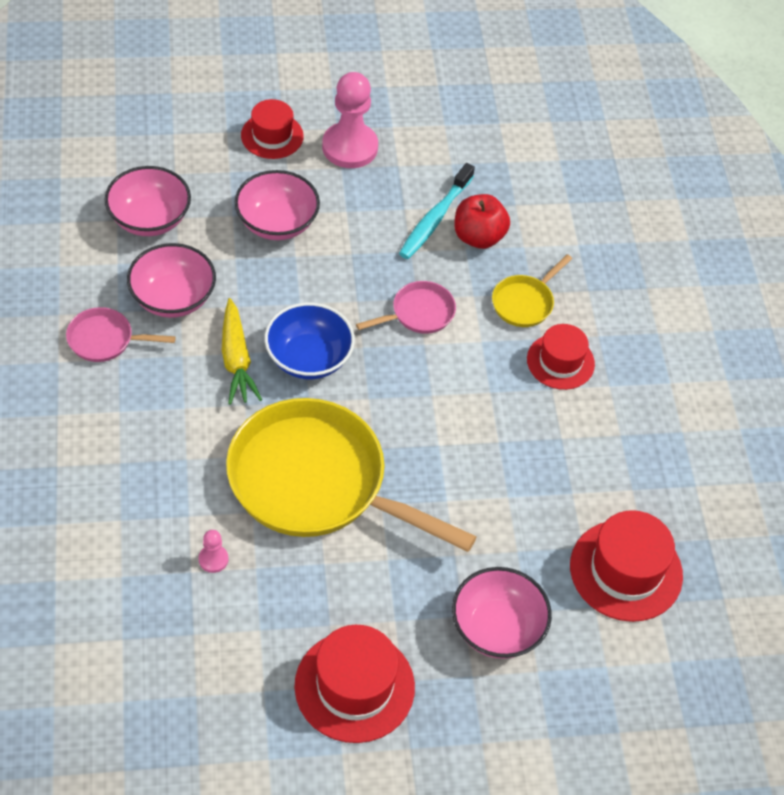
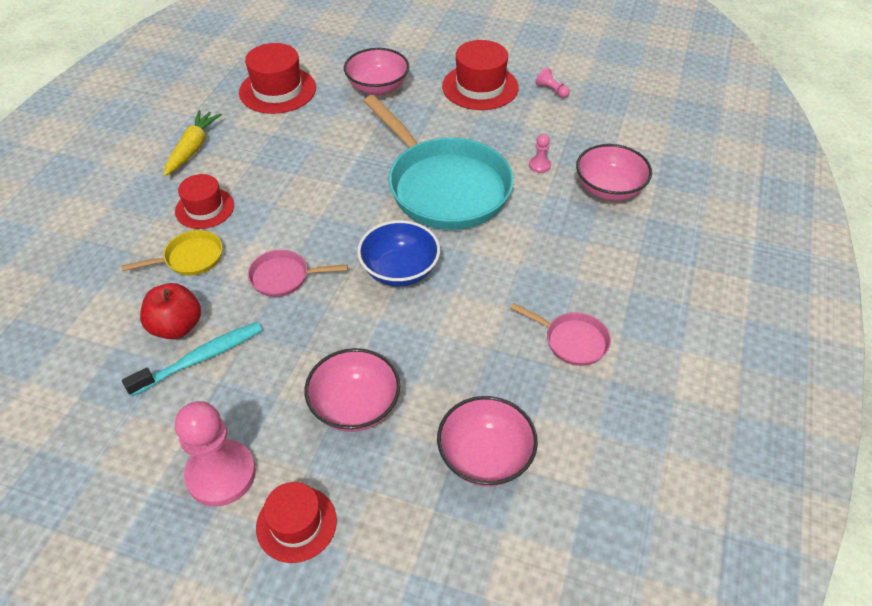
camera: 150 degrees left, 5 degrees down
pink bowl [127,243,216,318] -> pink bowl moved to [576,144,652,201]
yellow carrot [222,298,262,405] -> yellow carrot moved to [164,110,222,176]
yellow pan [226,398,477,552] -> turquoise pan [363,95,514,230]
none -> pink pawn [536,67,570,98]

